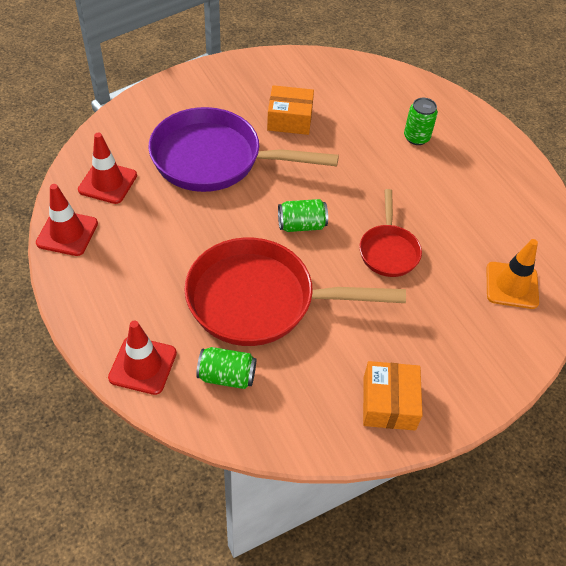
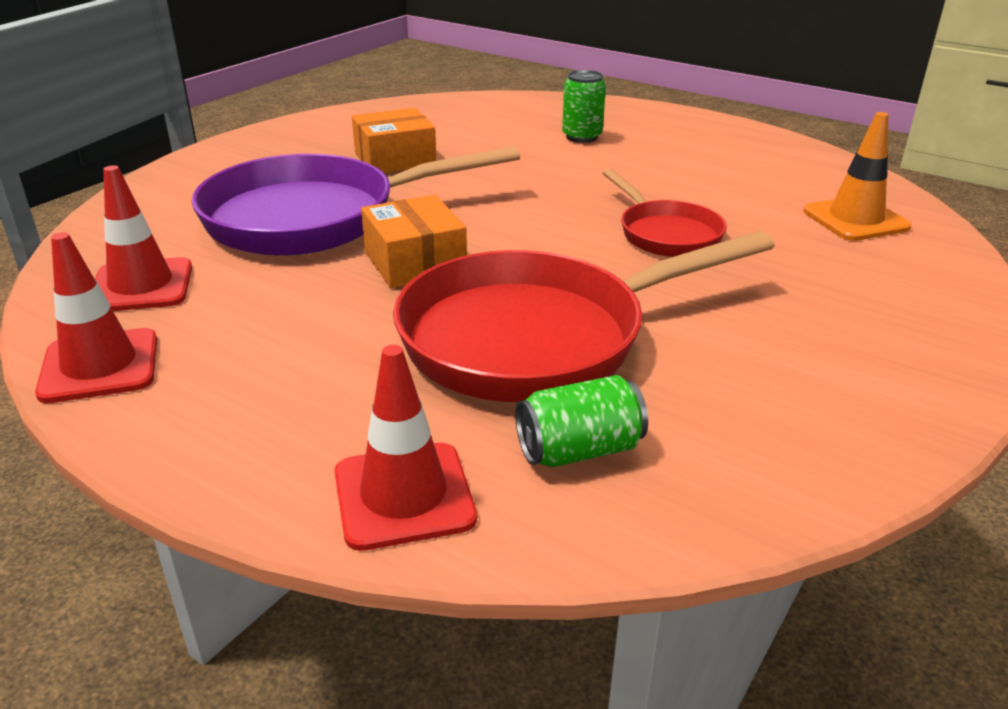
camera: 25 degrees left, 20 degrees down
green can [278,199,328,232] -> none
orange box [363,361,423,431] -> orange box moved to [361,195,467,288]

